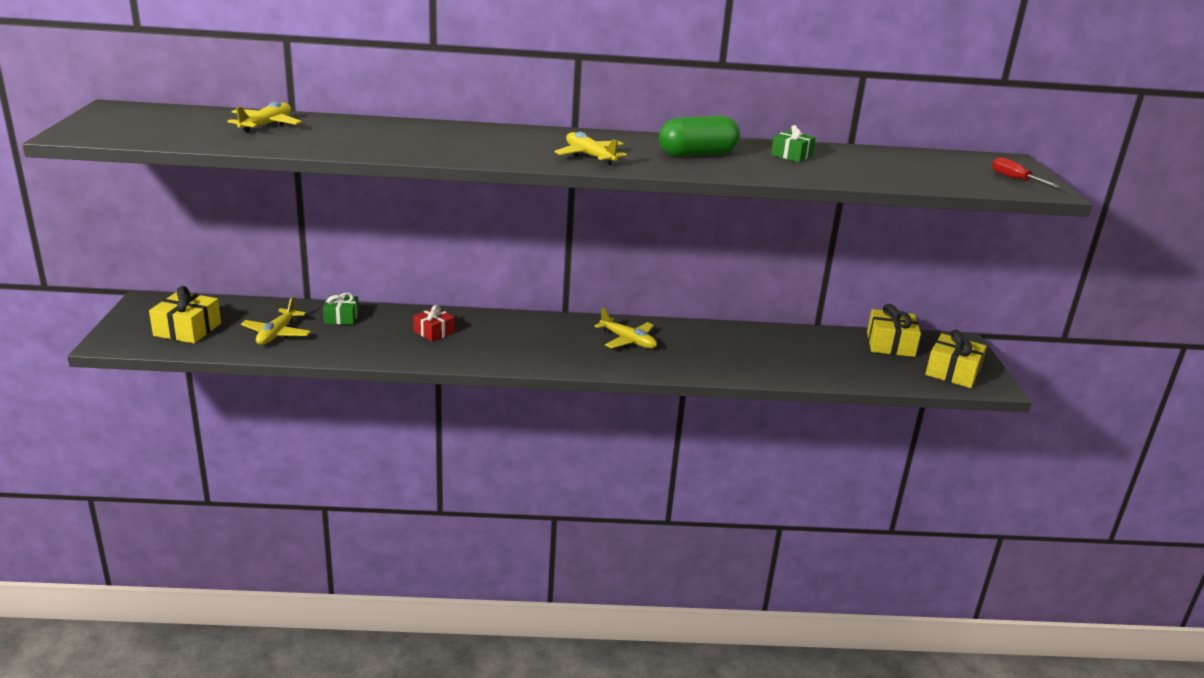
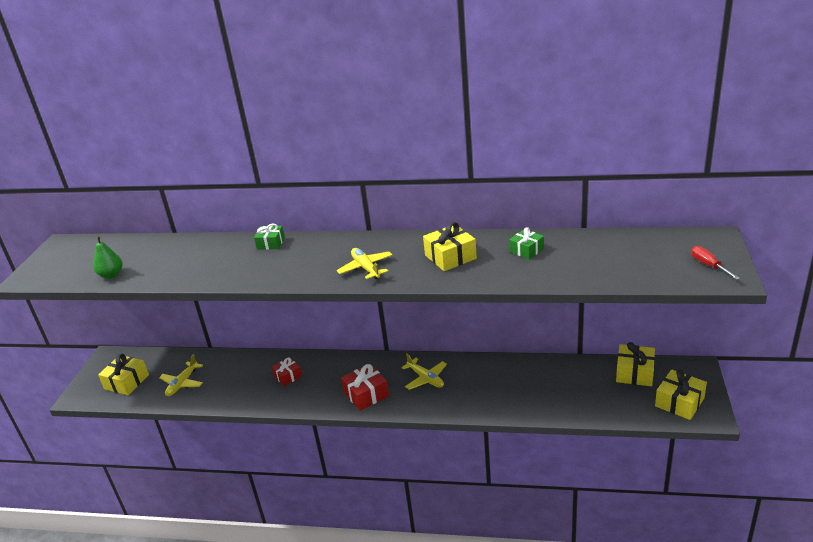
camera: 15 degrees right, 5 degrees up
yellow plane [227,101,302,133] -> none
green gift [323,293,359,325] -> green gift moved to [254,224,285,250]
green capsule [659,116,740,157] -> yellow gift [423,222,477,271]
none -> green pear [93,236,123,279]
none -> red gift [341,364,389,411]

